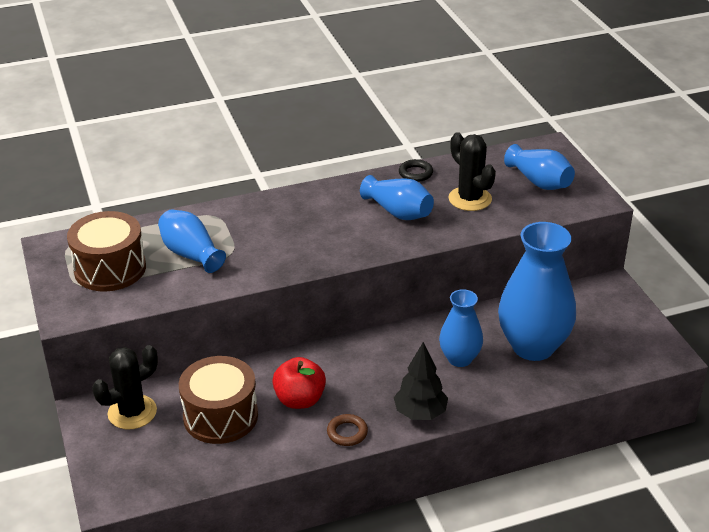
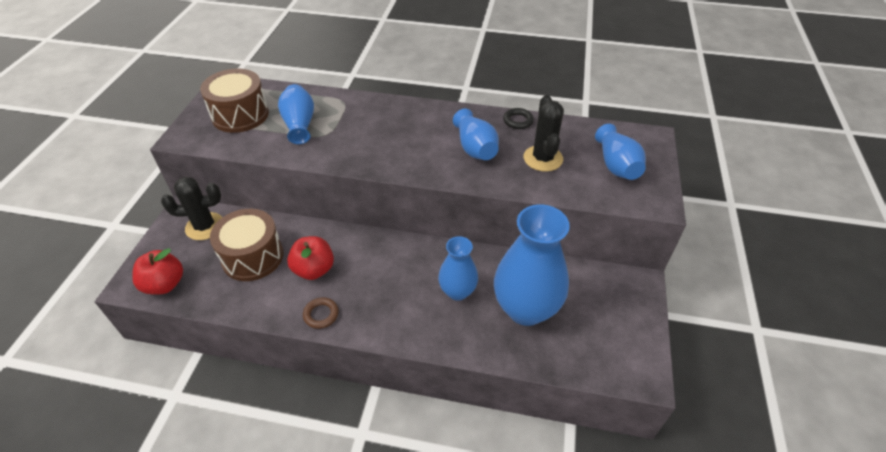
camera: 30 degrees right, 10 degrees up
black tree [394,342,448,420] -> none
none -> red apple [132,248,183,295]

